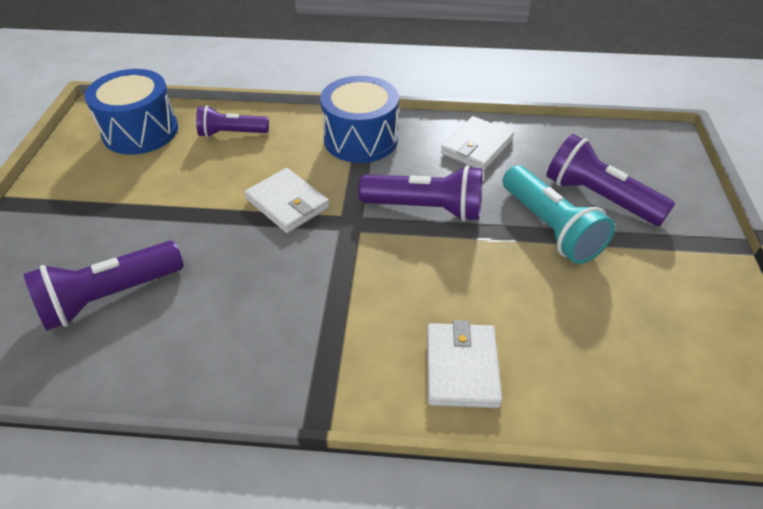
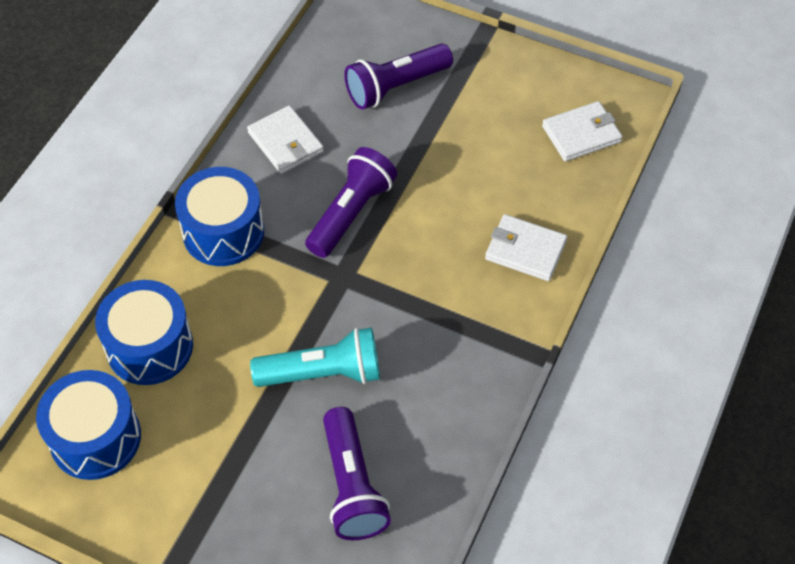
camera: 70 degrees left, 10 degrees up
purple flashlight [196,105,269,138] -> blue drum [95,280,193,385]
white wallet [245,168,330,233] -> white wallet moved to [542,101,622,162]
turquoise flashlight [503,165,615,264] -> turquoise flashlight moved to [250,328,380,387]

